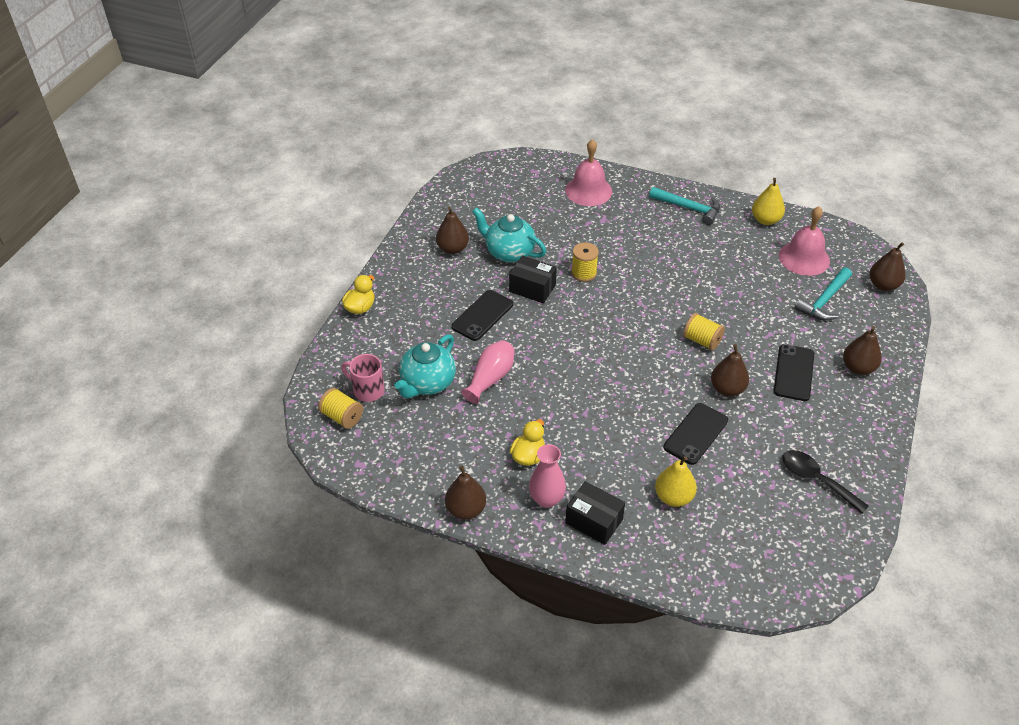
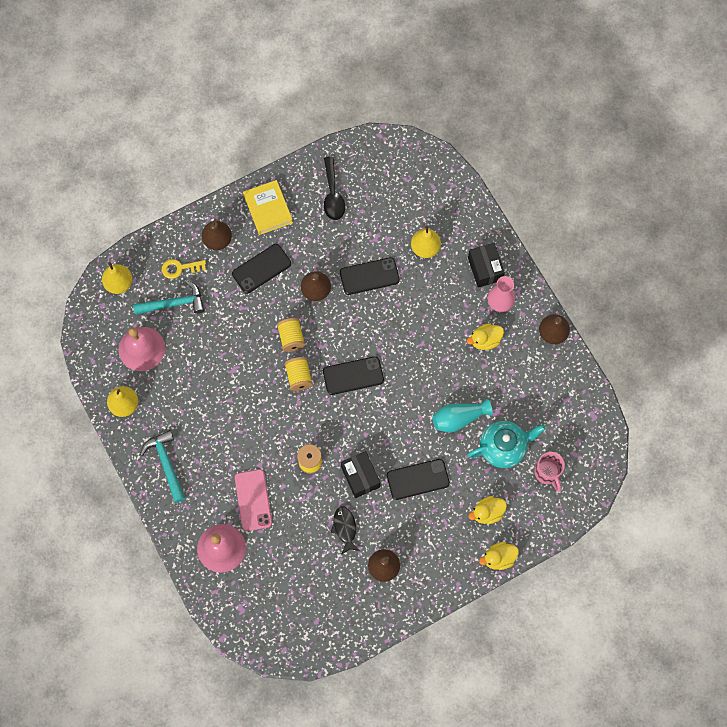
camera: 140 degrees left, 25 degrees up
yellow spool [318,388,363,429] -> yellow spool moved to [284,357,313,391]
pink vase [461,340,515,404] -> turquoise vase [432,399,493,433]
turquoise teapot [472,207,546,262] -> black fish [331,506,360,555]
brown pear [870,242,906,291] -> yellow pear [102,262,133,294]
none -> yellow key [162,259,206,279]
none -> pink phone [235,469,272,531]
none -> yellow book [243,180,293,235]
none -> black phone [323,356,384,395]
none -> yellow duck [468,496,507,524]

